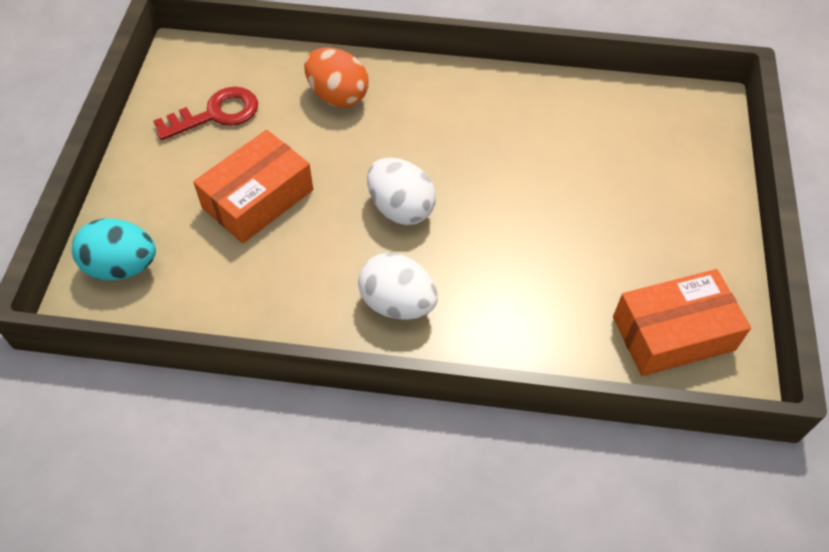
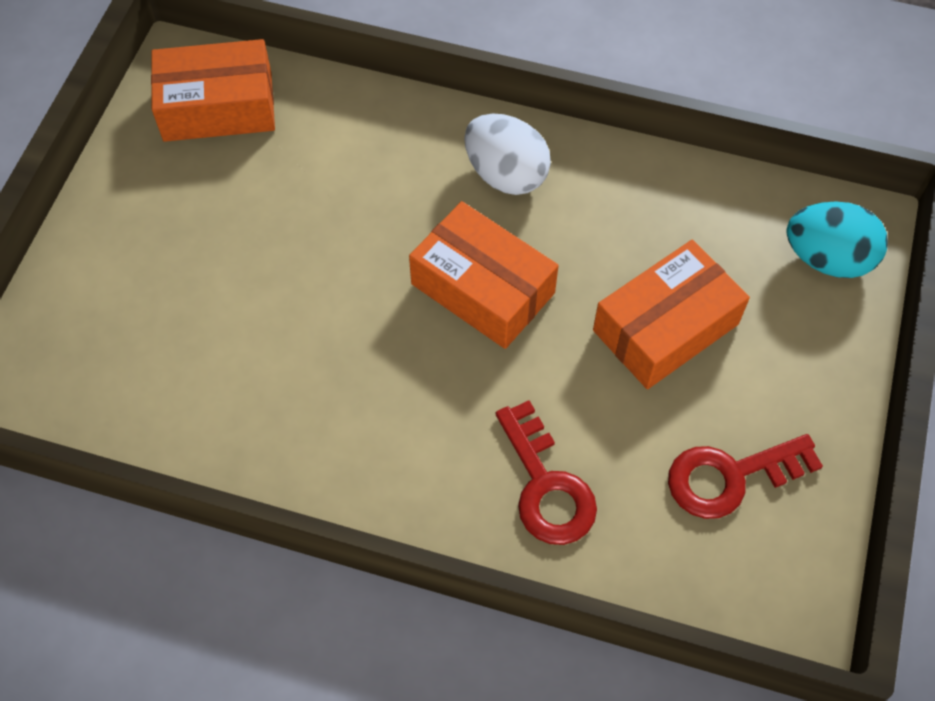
camera: 170 degrees left, 5 degrees up
orange egg [304,48,369,108] -> red key [496,400,597,545]
white egg [367,158,436,225] -> orange box [409,201,559,349]

